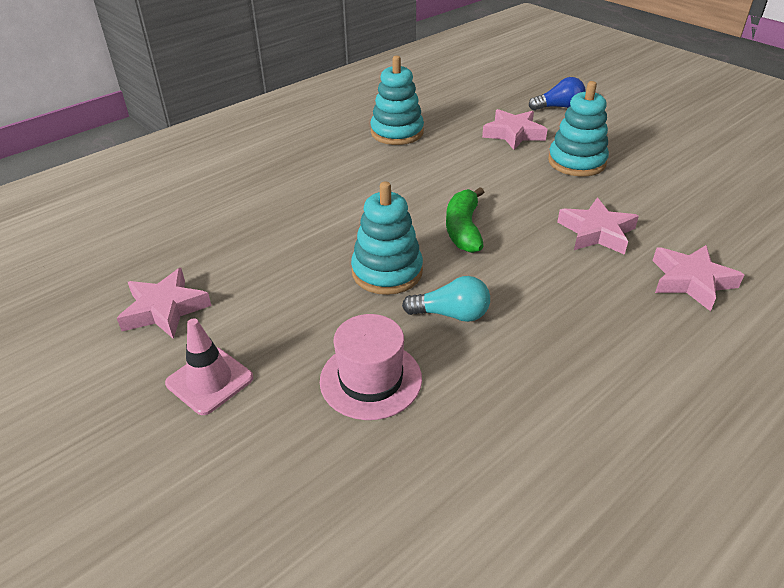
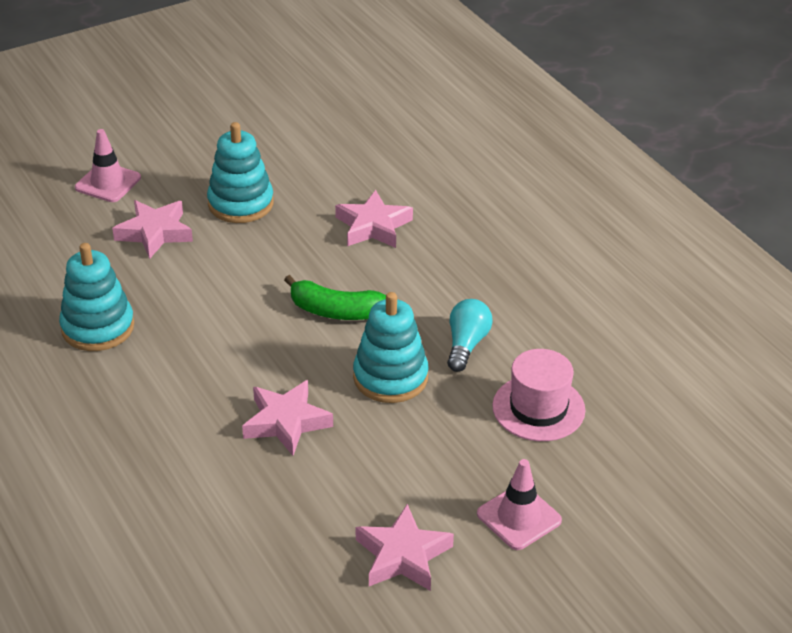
camera: 80 degrees left, 0 degrees up
blue light bulb [529,77,585,111] -> pink traffic cone [75,129,141,202]
pink star [652,245,744,311] -> pink star moved to [242,380,333,456]

